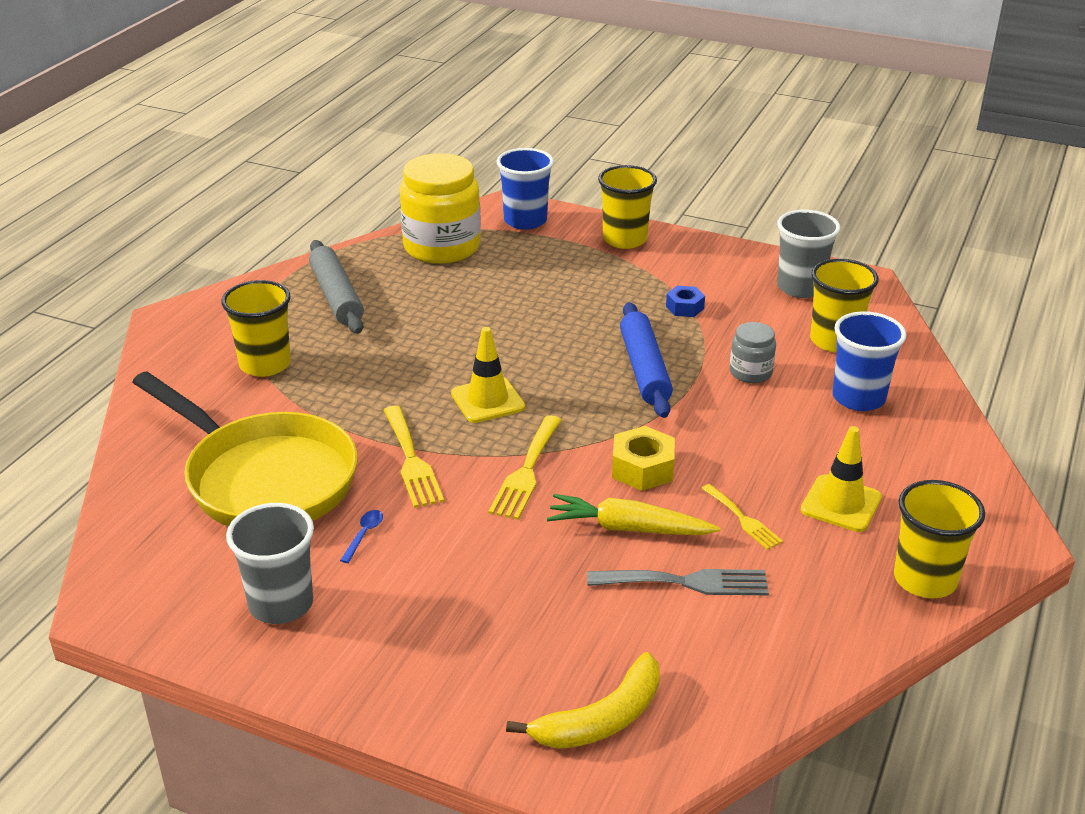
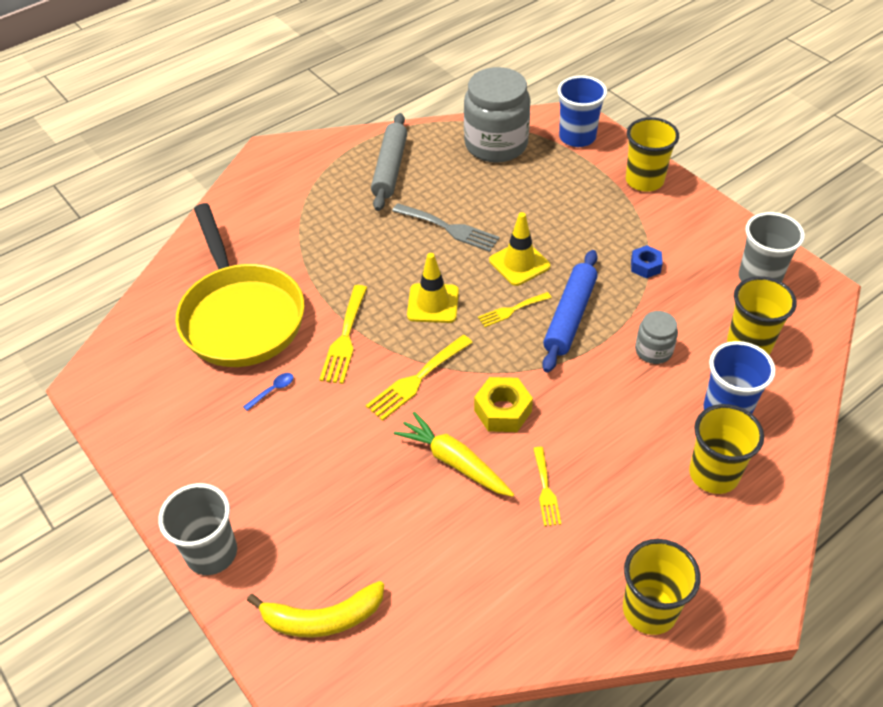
camera: 30 degrees right, 15 degrees up
yellow cup [221,280,291,377] -> yellow cup moved to [689,404,764,494]
grey cup [226,503,314,624] -> grey cup moved to [158,483,237,575]
yellow jar [400,153,481,264] -> grey jar [464,67,531,163]
grey fork [587,569,769,596] -> grey fork moved to [392,203,500,252]
yellow traffic cone [801,426,882,532] -> yellow traffic cone moved to [489,212,550,286]
none -> yellow fork [478,292,551,327]

